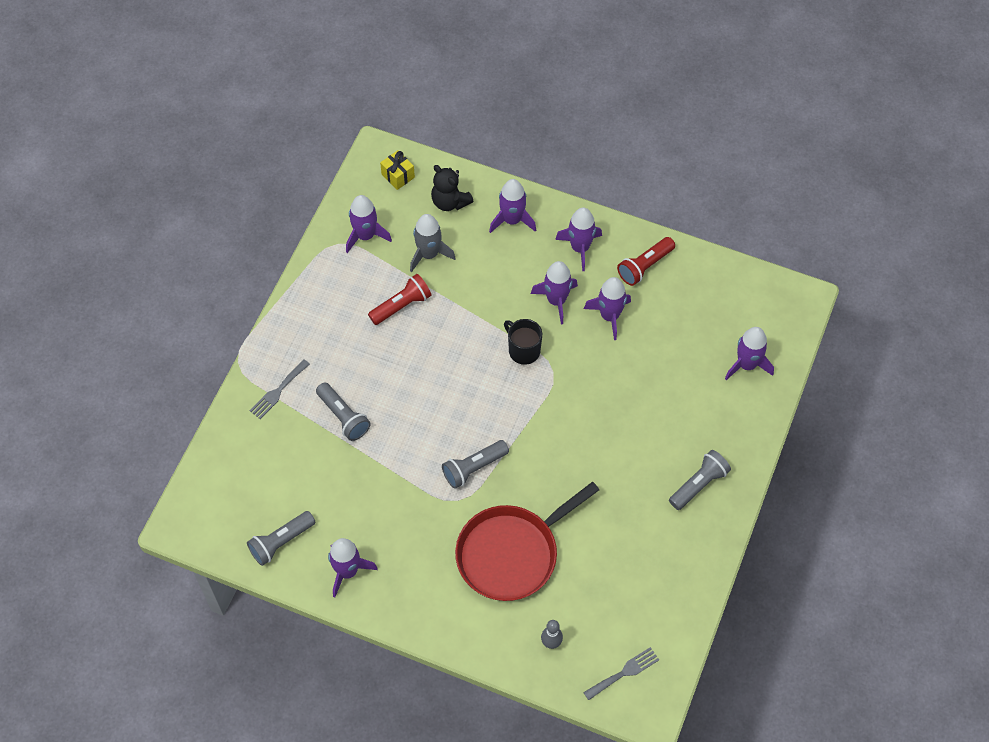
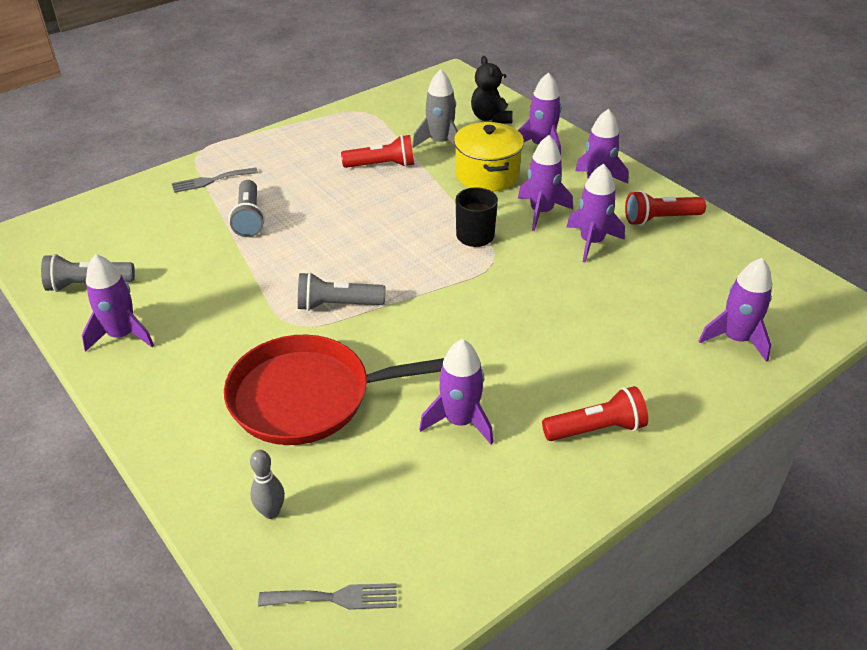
camera: 30 degrees right, 20 degrees down
purple rocket [346,195,392,253] -> purple rocket moved to [419,339,493,444]
yellow gift [380,150,415,190] -> none
grey flashlight [669,450,731,510] -> red flashlight [542,386,648,441]
none -> yellow pot [454,122,524,192]

